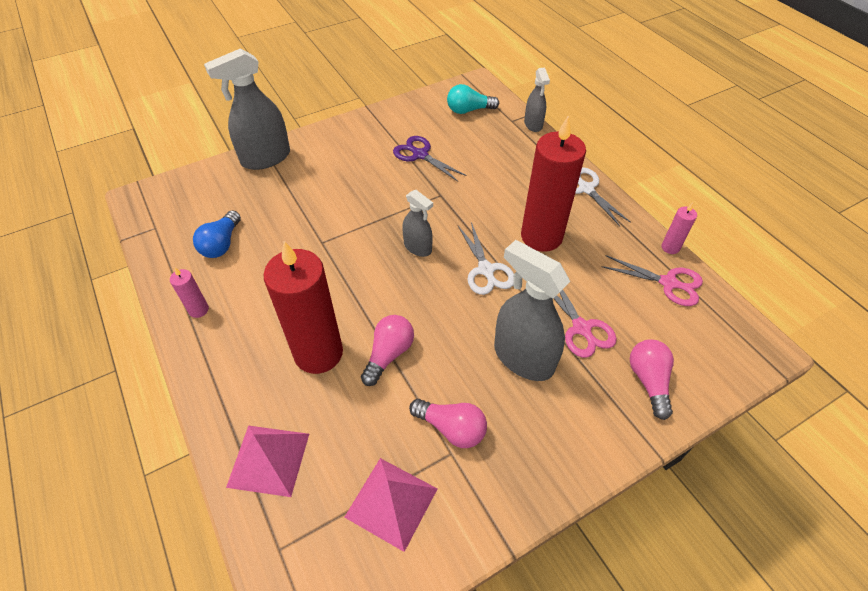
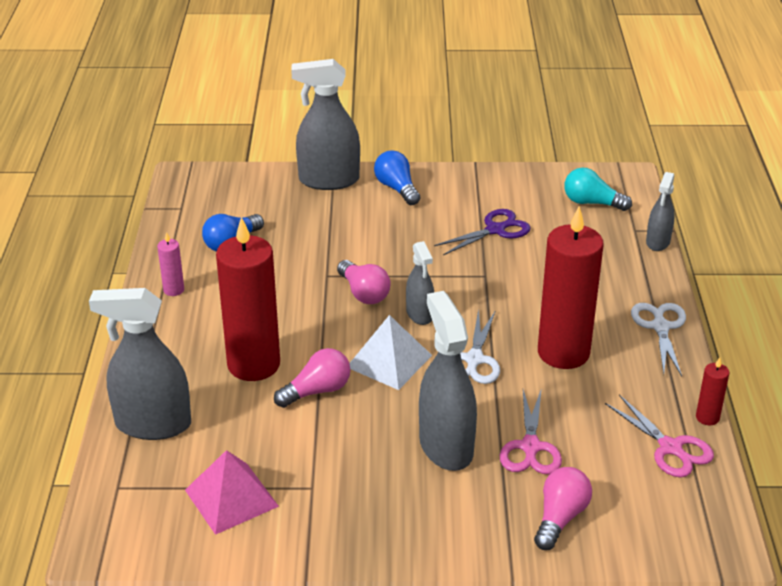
camera: 30 degrees right, 15 degrees down
pink pyramid [226,426,309,497] -> grey spray bottle [89,288,191,440]
purple scissors [393,136,467,181] -> purple scissors turned 75 degrees clockwise [434,209,531,255]
pink light bulb [409,399,487,448] -> pink light bulb moved to [337,260,391,304]
pink candle [661,203,697,254] -> red candle [696,357,729,425]
none -> white pyramid [349,315,432,390]
none -> blue light bulb [374,150,420,205]

